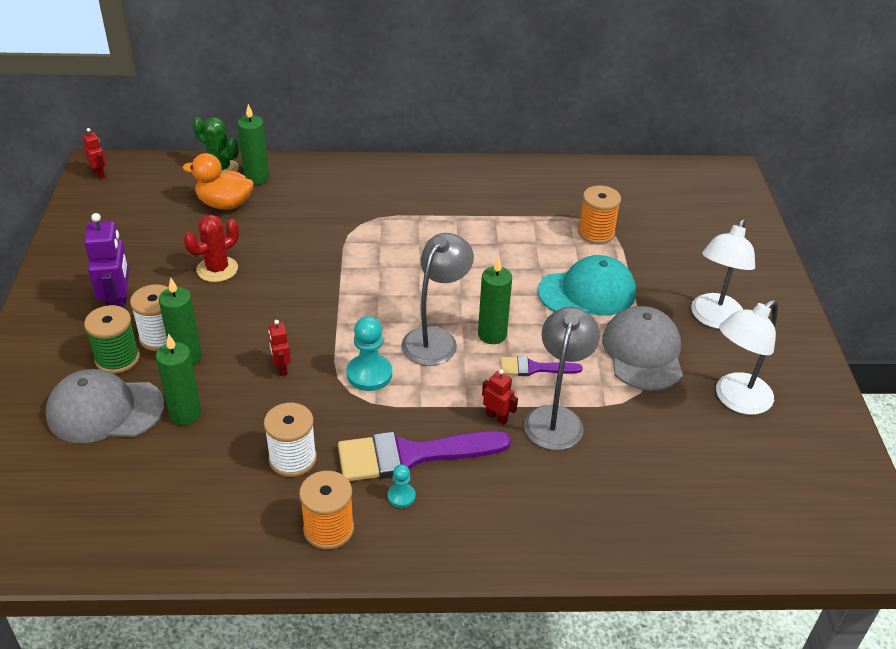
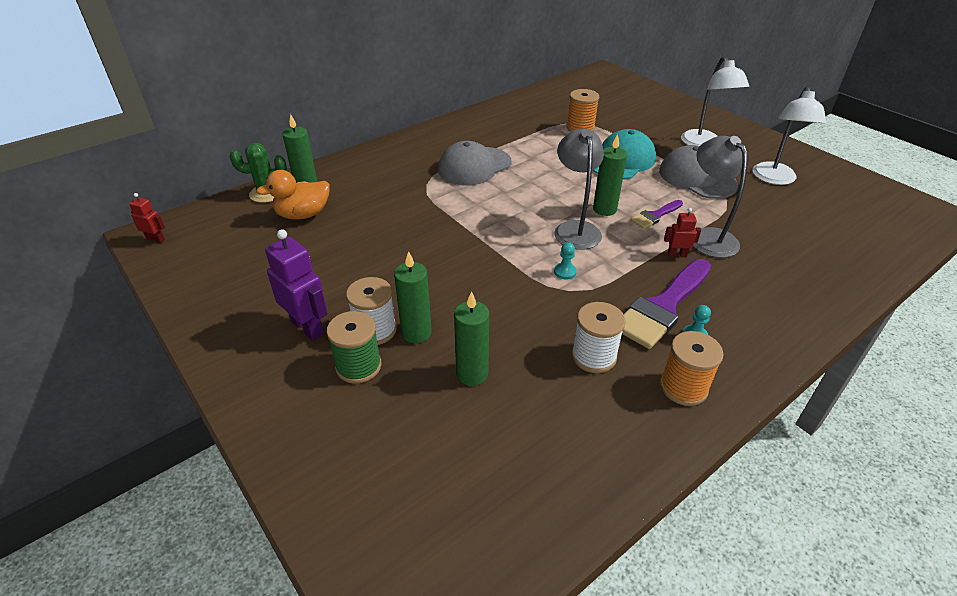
camera: 35 degrees left, 0 degrees up
grey cap [45,369,164,443] -> grey cap moved to [438,141,512,185]
red cactus [184,215,239,282] -> none
red robot [268,320,291,376] -> none
turquoise pawn [346,316,392,391] -> turquoise pawn [554,242,577,280], size x0.55

